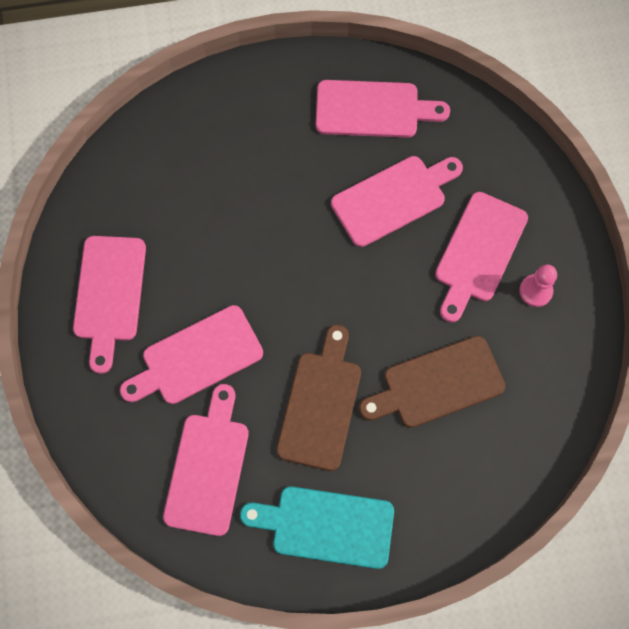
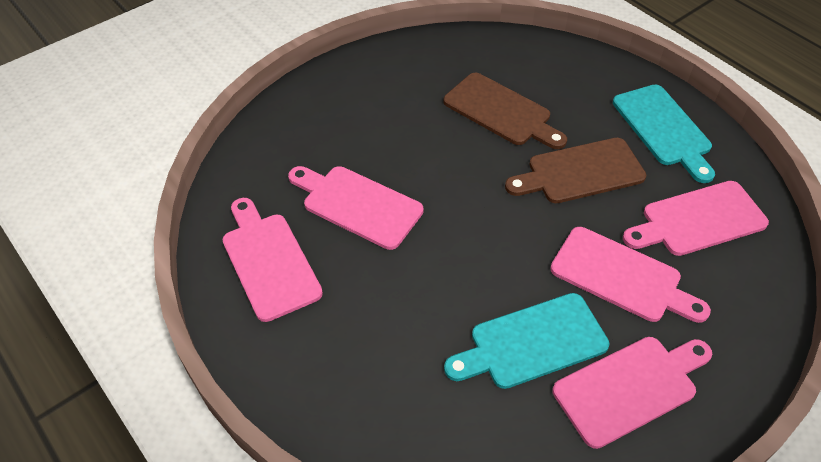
camera: 120 degrees left, 20 degrees down
pink cutting board [435,192,528,322] -> none
pink pawn [519,265,557,307] -> none
none -> turquoise cutting board [444,293,609,389]

